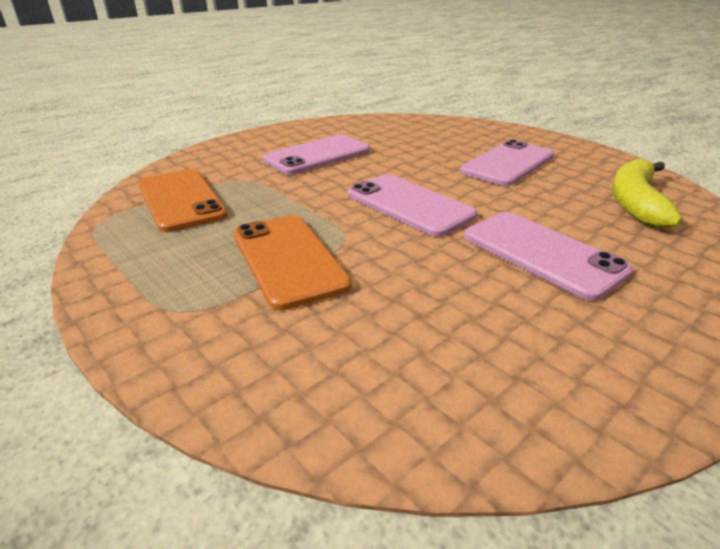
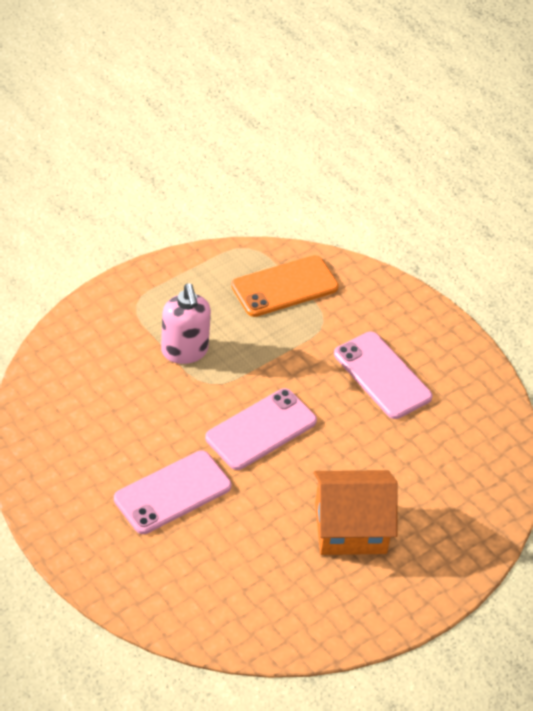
camera: 90 degrees right, 15 degrees up
orange phone [233,215,352,310] -> pink soap dispenser [161,284,211,364]
pink phone [460,140,554,186] -> orange house [314,470,397,555]
yellow banana [612,158,683,228] -> none

